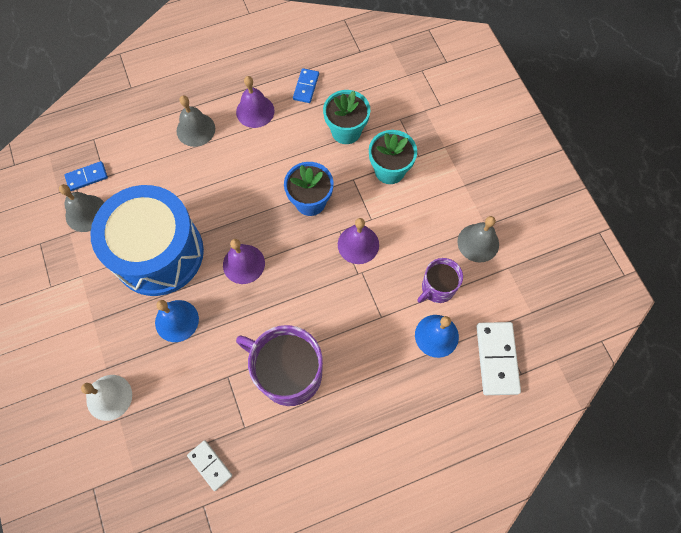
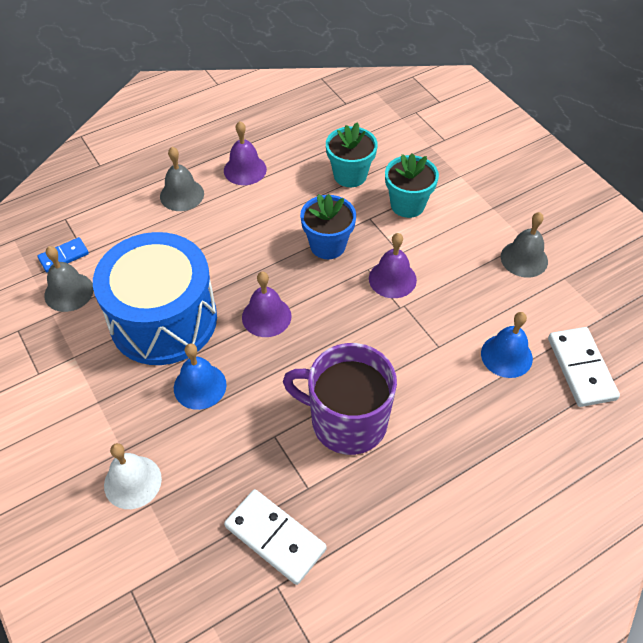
camera: 10 degrees left, 15 degrees down
white domino [187,440,232,491] -> white domino [224,489,327,585], size x1.67
blue domino [293,68,319,103] -> none
purple mug [417,258,463,303] -> none

